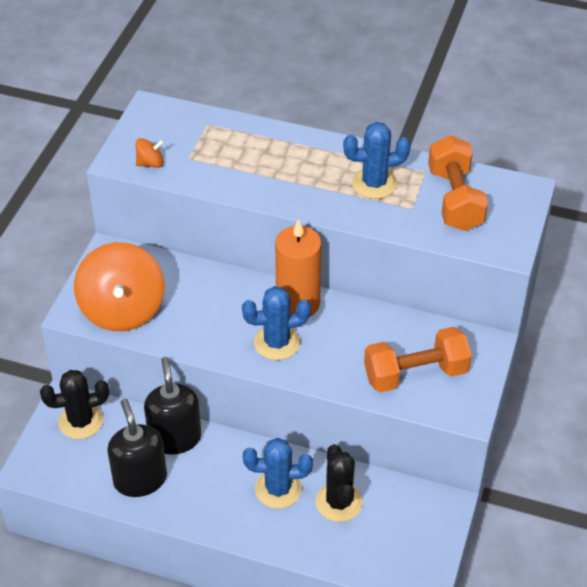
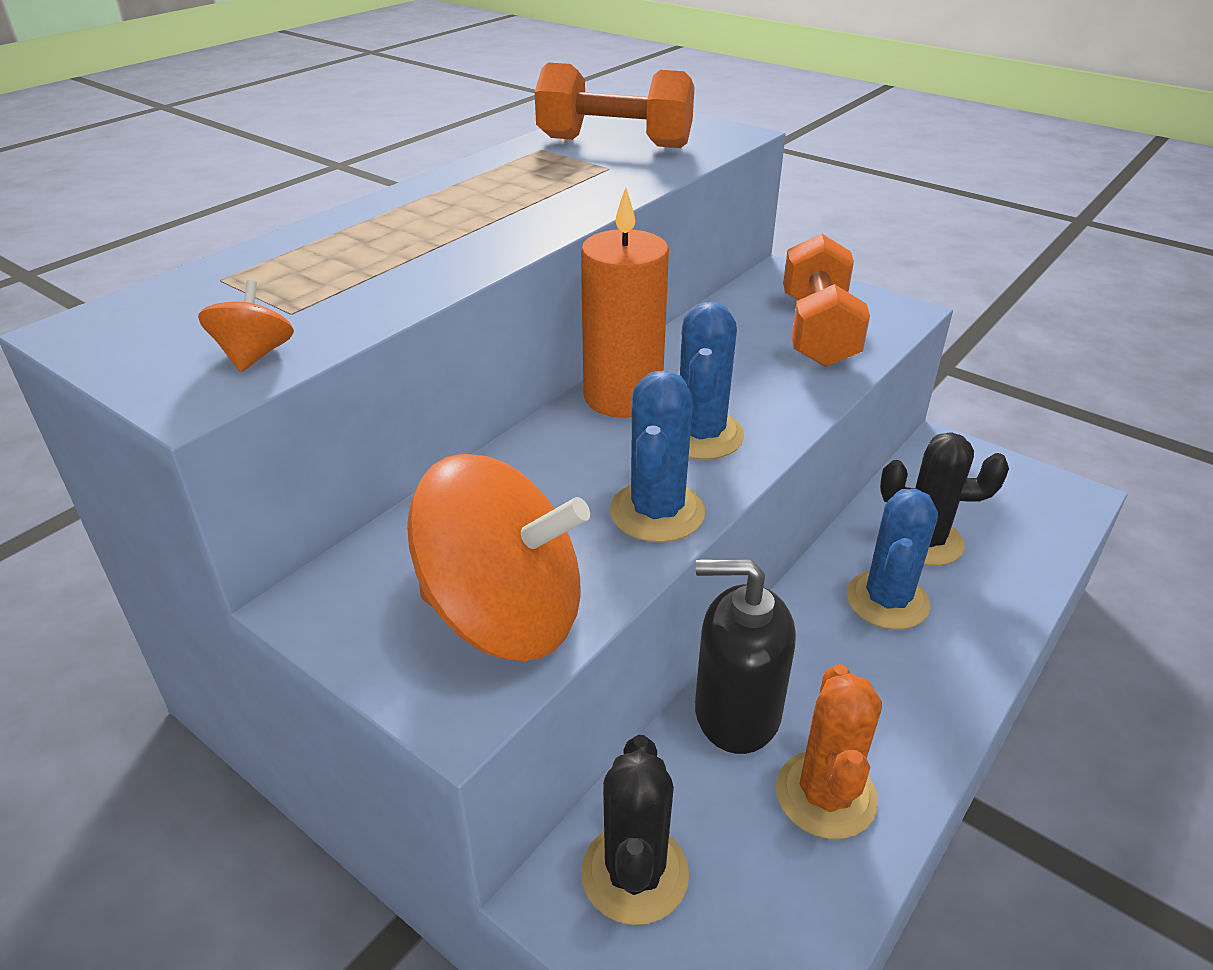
camera: 70 degrees left, 10 degrees down
black soap dispenser [107,399,167,497] -> orange cactus [776,664,882,839]
blue cactus [343,122,411,199] -> blue cactus moved to [610,370,705,543]

